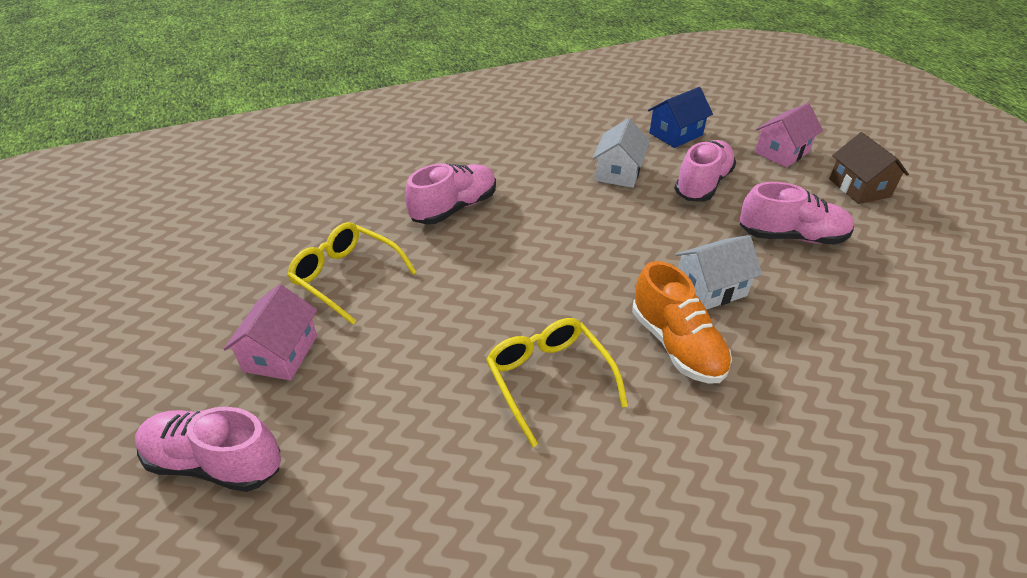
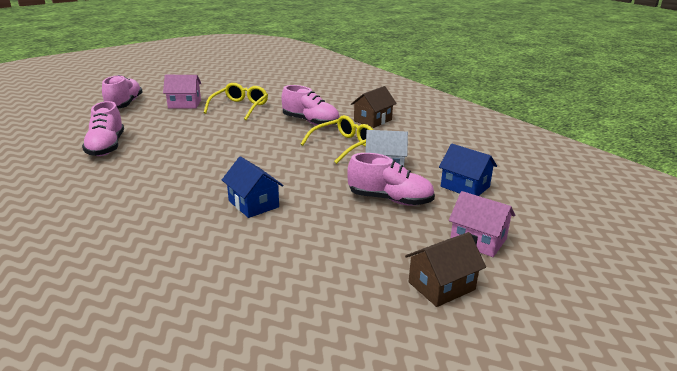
camera: 75 degrees right, 15 degrees down
yellow glasses [486,318,628,447] -> yellow glasses moved to [301,115,373,164]
orange shoe [632,261,732,384] -> none
white house [675,235,763,310] -> blue house [222,156,283,218]
pink shoe [740,182,854,245] -> pink shoe moved to [82,101,124,156]
none -> brown house [351,86,397,128]

